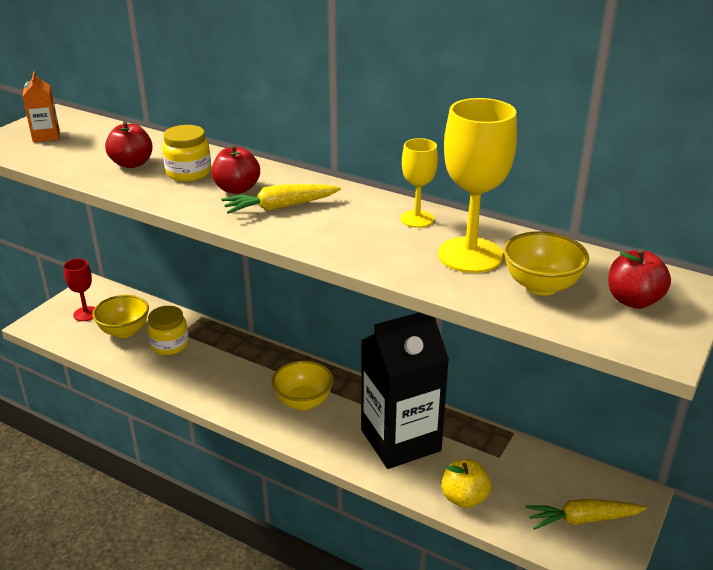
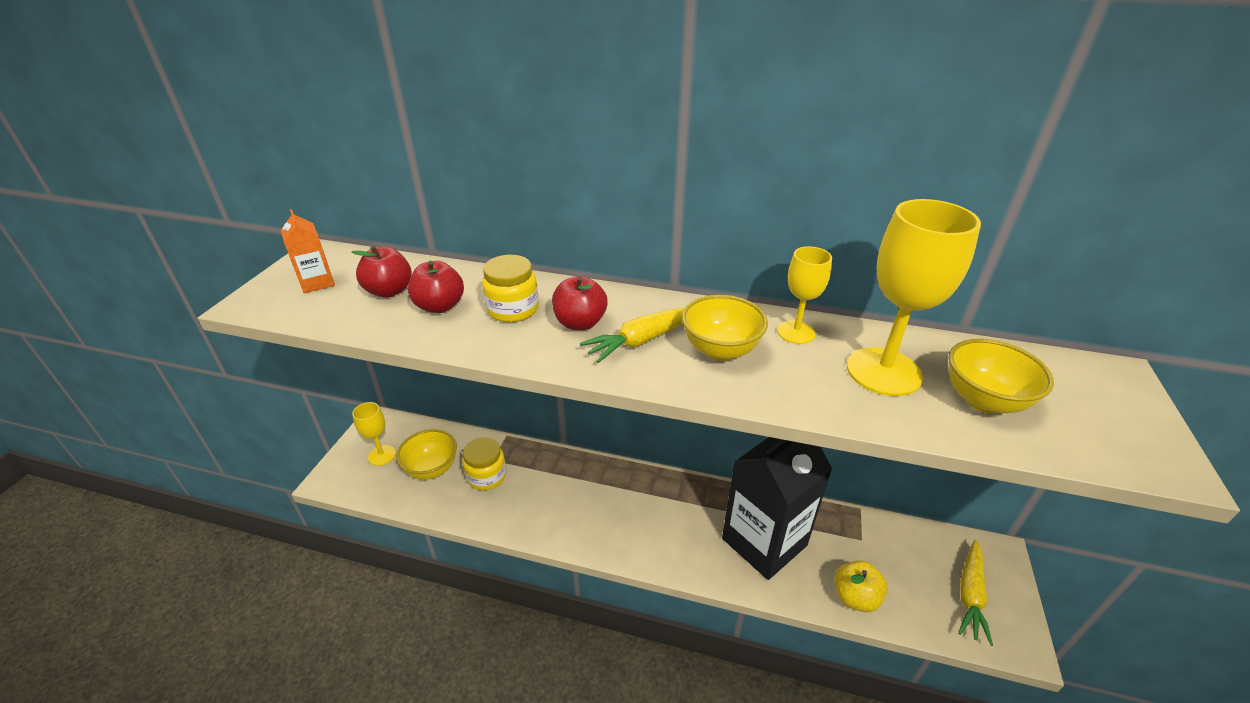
camera: 15 degrees left, 5 degrees up
red goblet [63,258,95,321] -> yellow goblet [352,402,396,466]
yellow bowl [272,360,334,410] -> yellow bowl moved to [682,295,768,361]
yellow carrot [526,499,647,530] -> yellow carrot turned 45 degrees counterclockwise [958,540,993,646]
red apple [608,249,671,309] -> red apple moved to [351,246,412,298]

